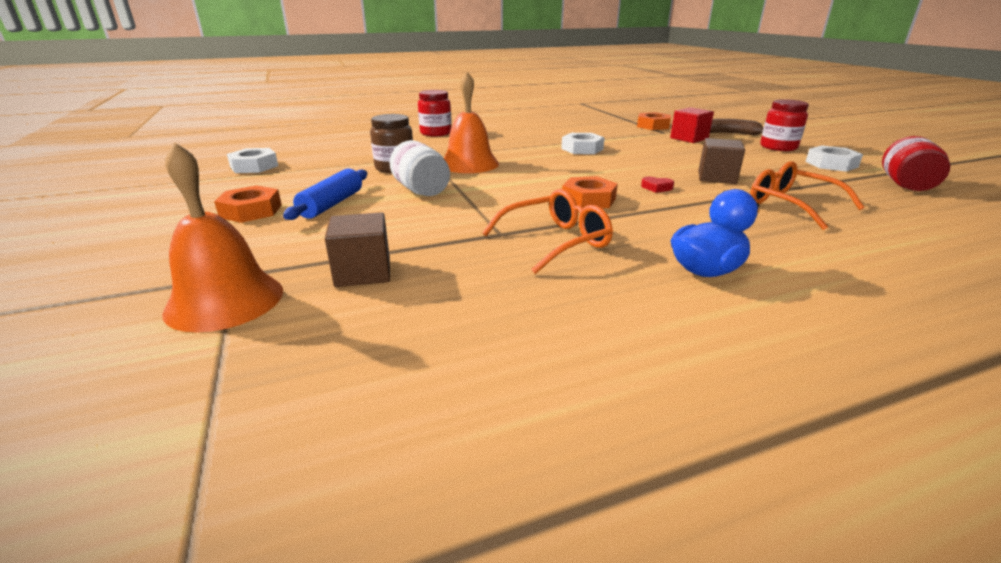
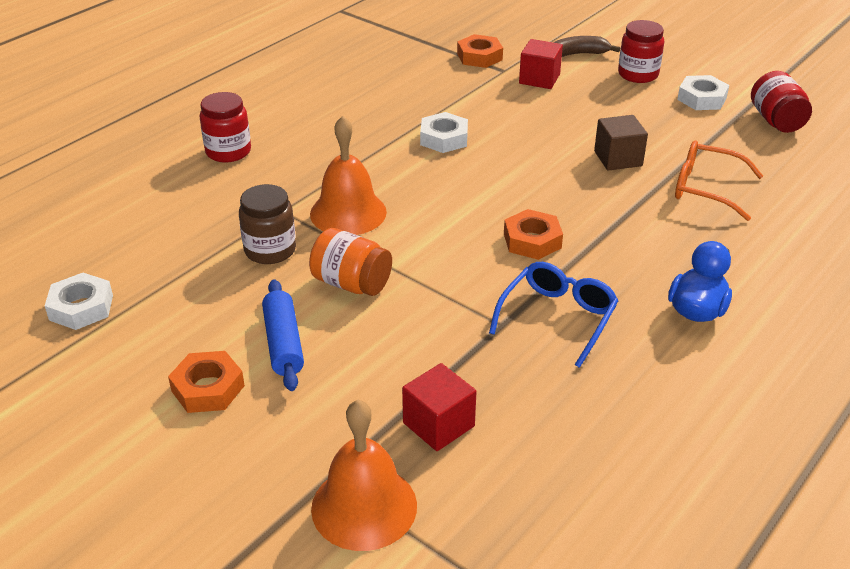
camera: 30 degrees left, 10 degrees up
brown cube [325,212,390,287] -> red cube [402,363,476,451]
white jar [390,140,450,196] -> orange jar [309,228,392,296]
orange glasses [482,189,613,274] -> blue glasses [489,262,618,368]
red heart [641,177,674,193] -> none

